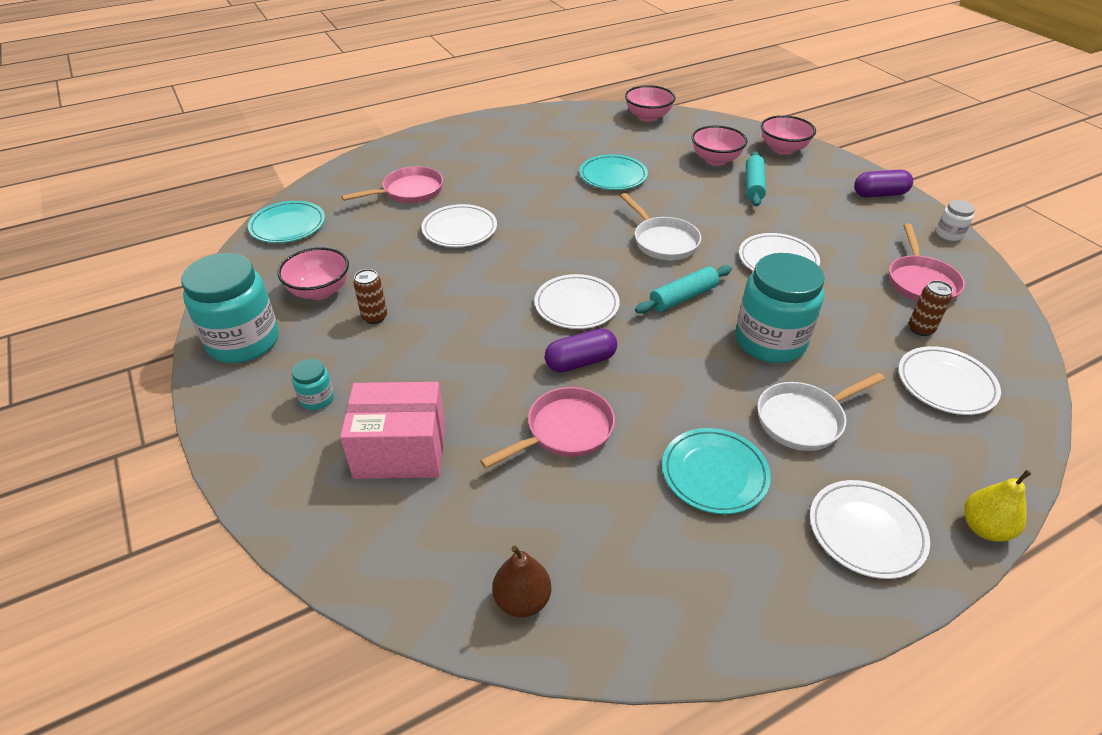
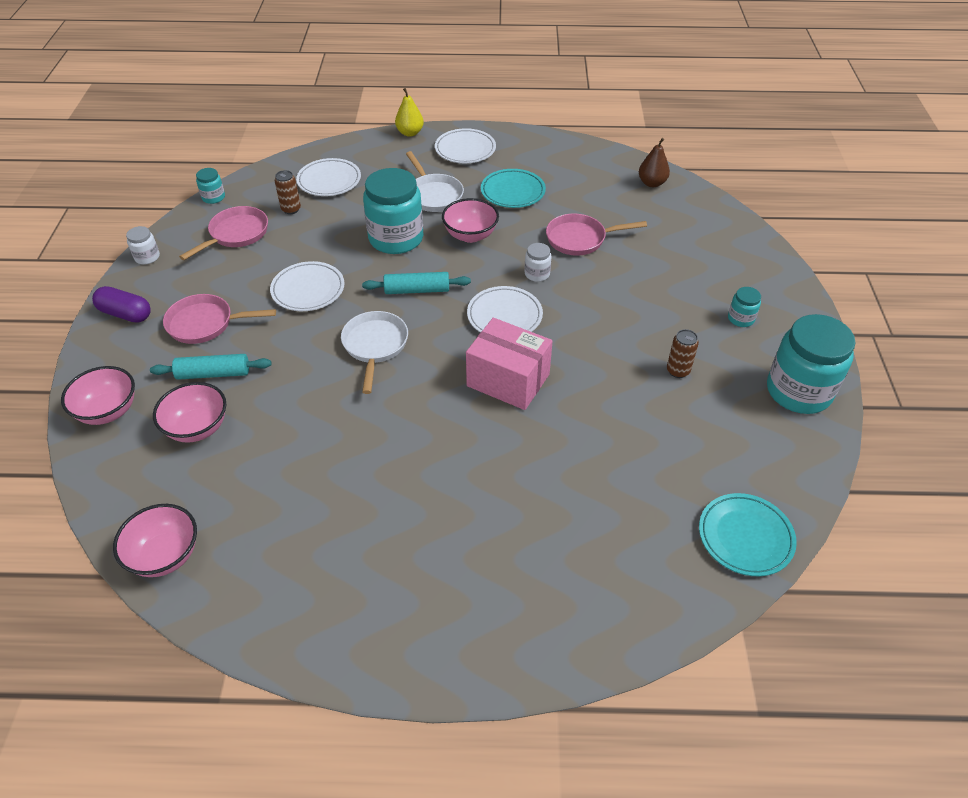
camera: 150 degrees left, 5 degrees up
pink bowl [277,247,349,300] -> pink bowl moved to [442,198,499,243]
pink box [340,382,445,479] -> pink box moved to [466,318,553,410]
pink pan [341,166,443,204] -> pink pan moved to [163,294,276,344]
white plate [422,204,497,247] -> none
purple capsule [545,328,617,372] -> white jar [525,243,552,282]
turquoise plate [579,154,648,190] -> none
turquoise rolling pin [746,151,766,207] -> turquoise rolling pin turned 45 degrees clockwise [150,354,272,380]
white pan [757,373,885,451] -> white pan turned 60 degrees clockwise [406,151,464,212]
none -> turquoise jar [196,168,225,204]

